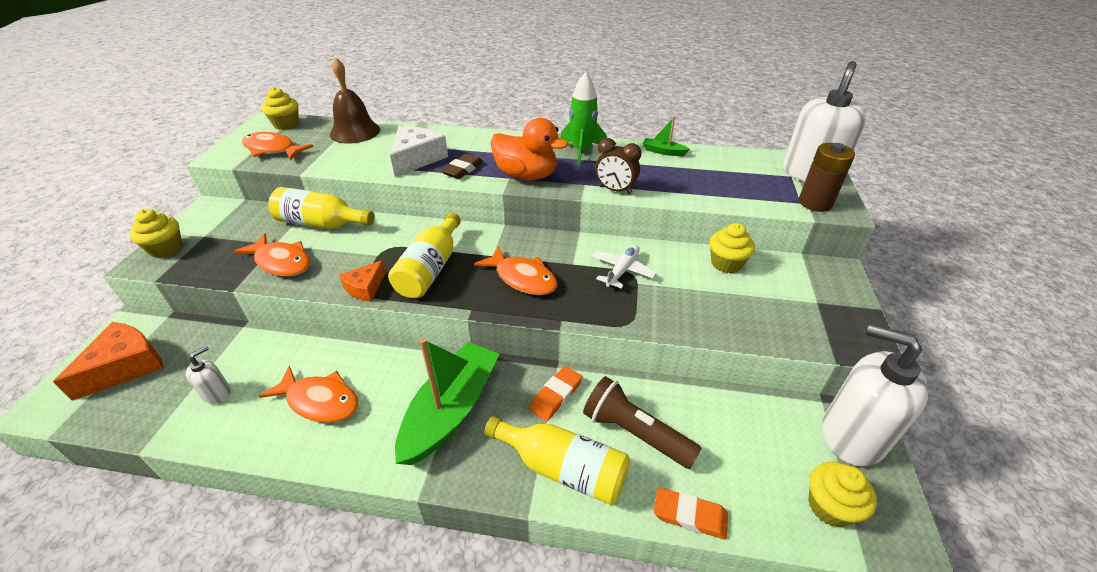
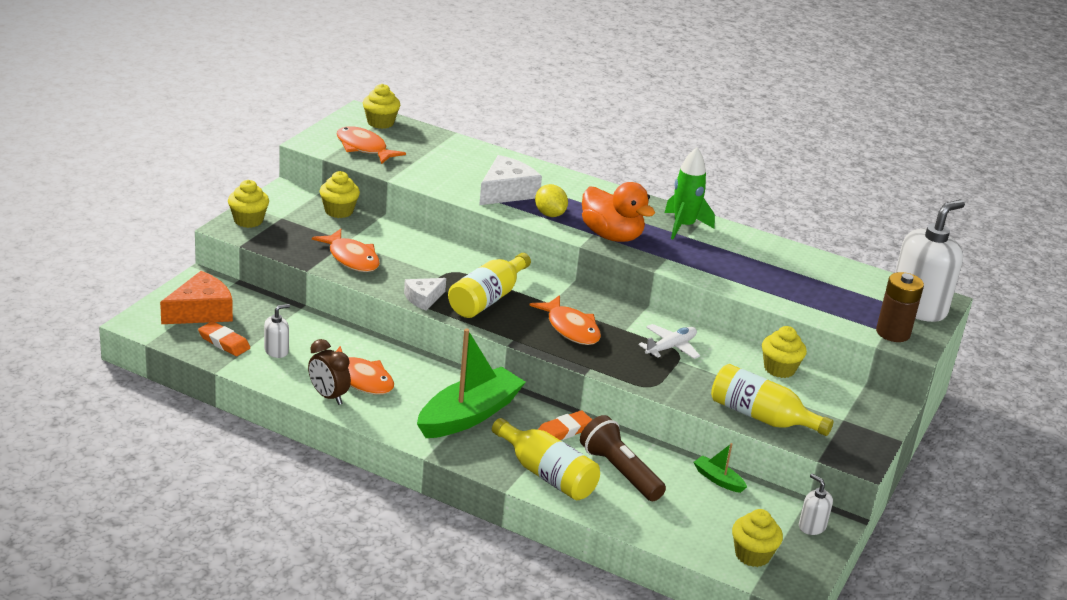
camera: 15 degrees right, 10 degrees down
yellow bottle [268,187,375,229] -> yellow bottle moved to [711,364,833,436]
brown bell [330,58,380,144] -> none
orange cheese [339,260,386,302] -> white cheese [404,278,446,311]
brown eraser [441,154,484,179] -> yellow lemon [535,184,568,217]
brown clock [595,138,642,195] -> brown clock moved to [308,339,351,405]
green boat [643,116,690,156] -> green boat moved to [694,443,747,493]
orange eraser [654,487,728,540] -> orange eraser moved to [198,321,250,356]
white soap dispenser [822,324,928,467] -> white soap dispenser [799,474,833,535], size x0.45
none -> yellow cupcake [320,171,360,218]

